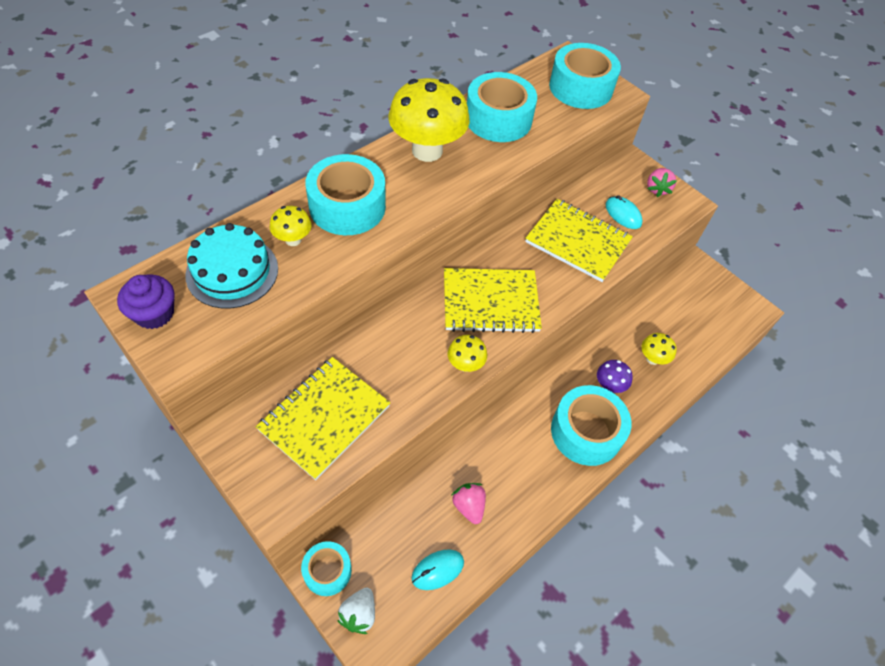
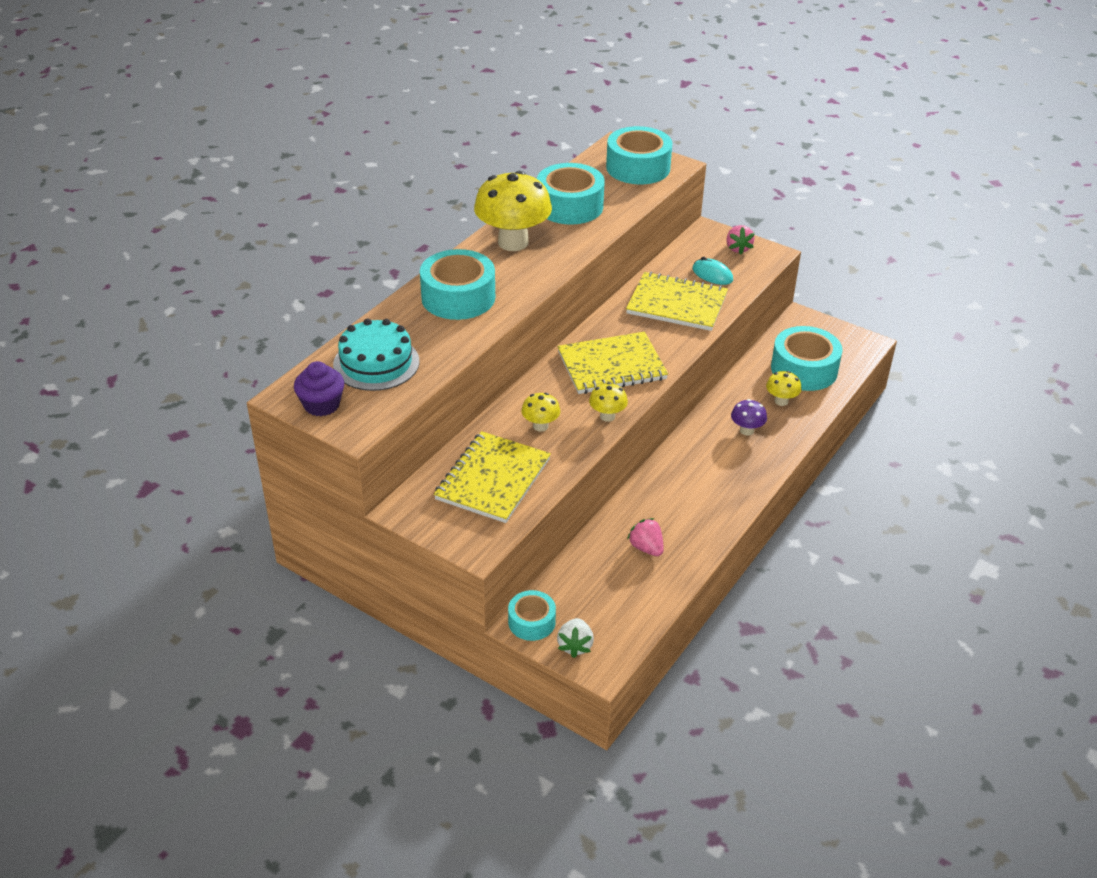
camera: 10 degrees left, 15 degrees down
yellow mushroom [270,206,312,246] -> yellow mushroom moved to [521,393,560,432]
turquoise mouse [411,550,464,590] -> none
turquoise tape [551,385,631,466] -> turquoise tape moved to [771,326,843,391]

